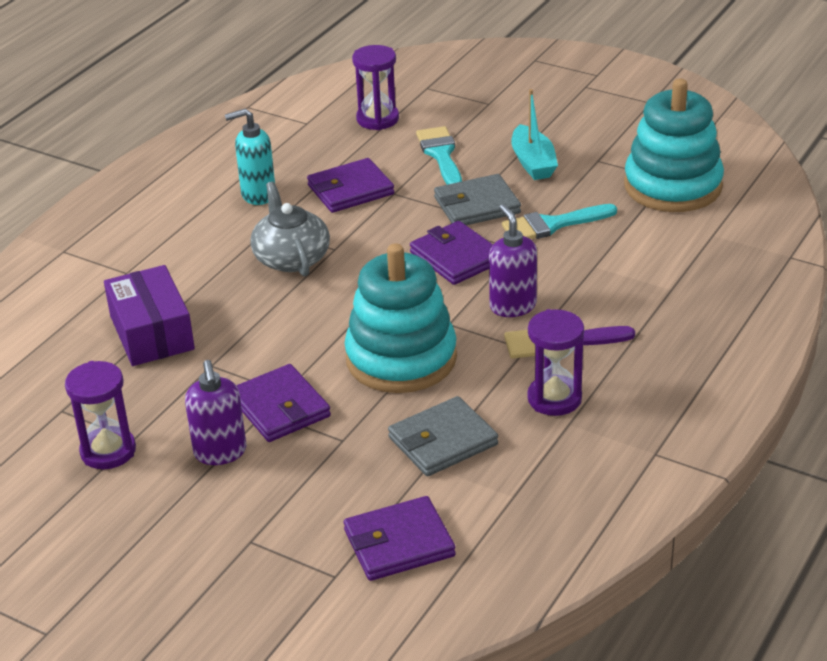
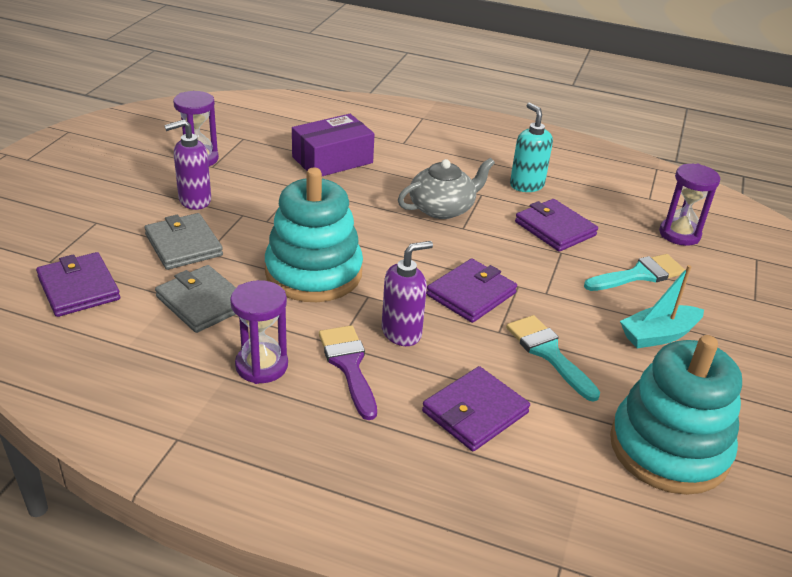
camera: 75 degrees right, 0 degrees up
purple wallet [236,364,331,442] -> purple wallet moved to [422,366,530,451]
grey wallet [434,174,521,225] -> grey wallet moved to [144,213,223,270]

